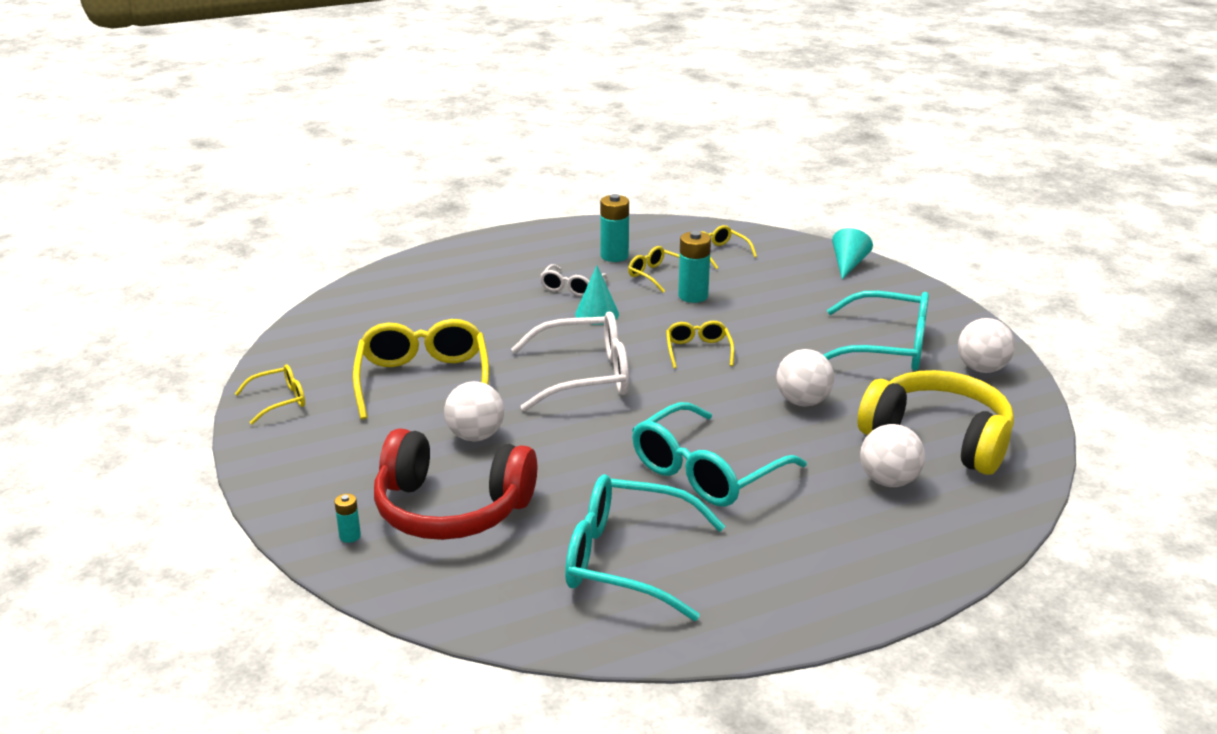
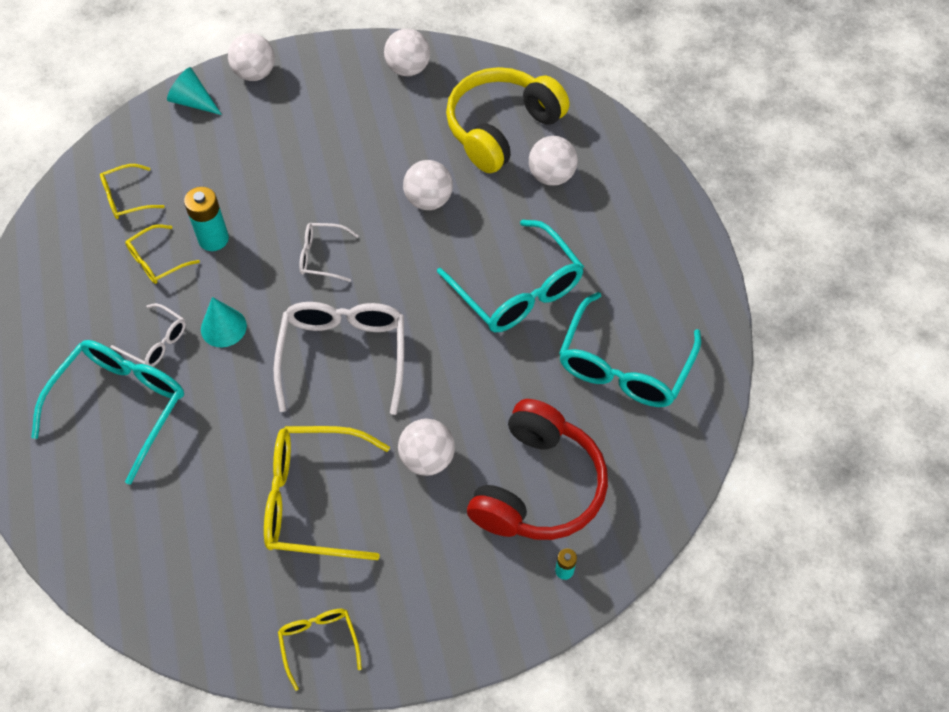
camera: 80 degrees left, 30 degrees up
turquoise battery [600,194,629,262] -> none
yellow glasses [666,321,734,369] -> white glasses [299,223,359,282]
turquoise glasses [824,291,929,371] -> turquoise glasses moved to [31,340,184,484]
none -> white ball [228,33,275,81]

